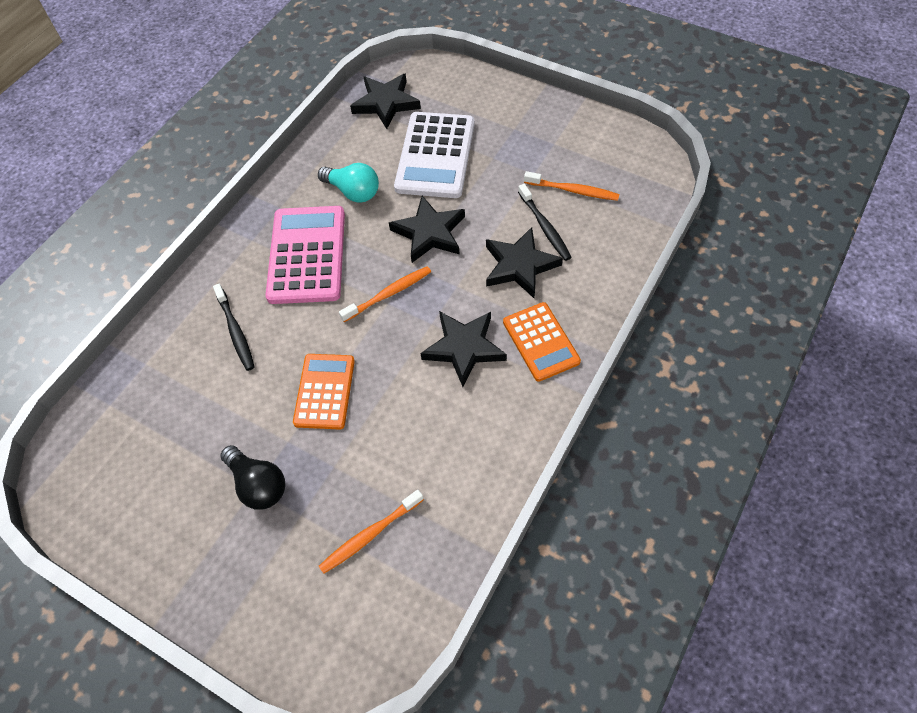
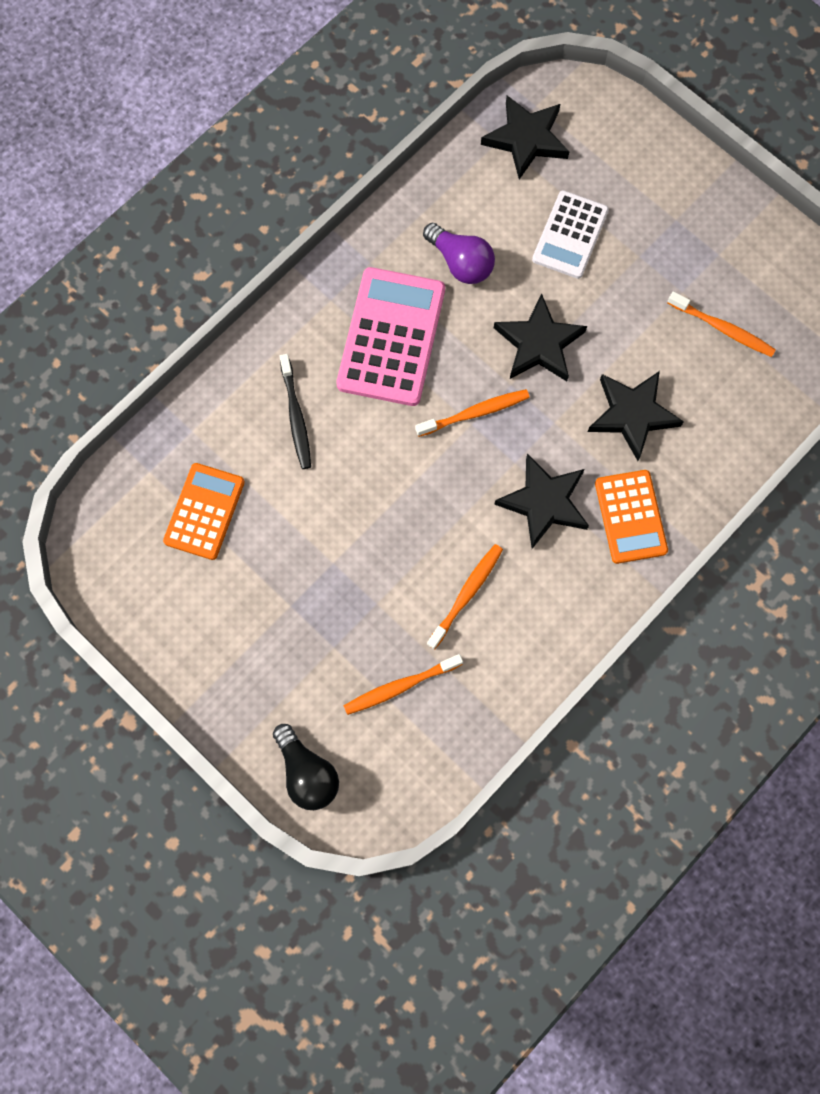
camera: 10 degrees right, 15 degrees up
black light bulb [220,445,285,510] -> black light bulb moved to [273,724,339,810]
orange calculator [293,354,355,430] -> orange calculator moved to [163,463,245,560]
turquoise light bulb [318,163,379,203] -> purple light bulb [423,223,495,284]
white calculator [394,112,475,198] -> white calculator [532,190,609,279], size x0.64
black toothbrush [518,184,572,261] -> none
none -> orange toothbrush [427,544,503,649]

